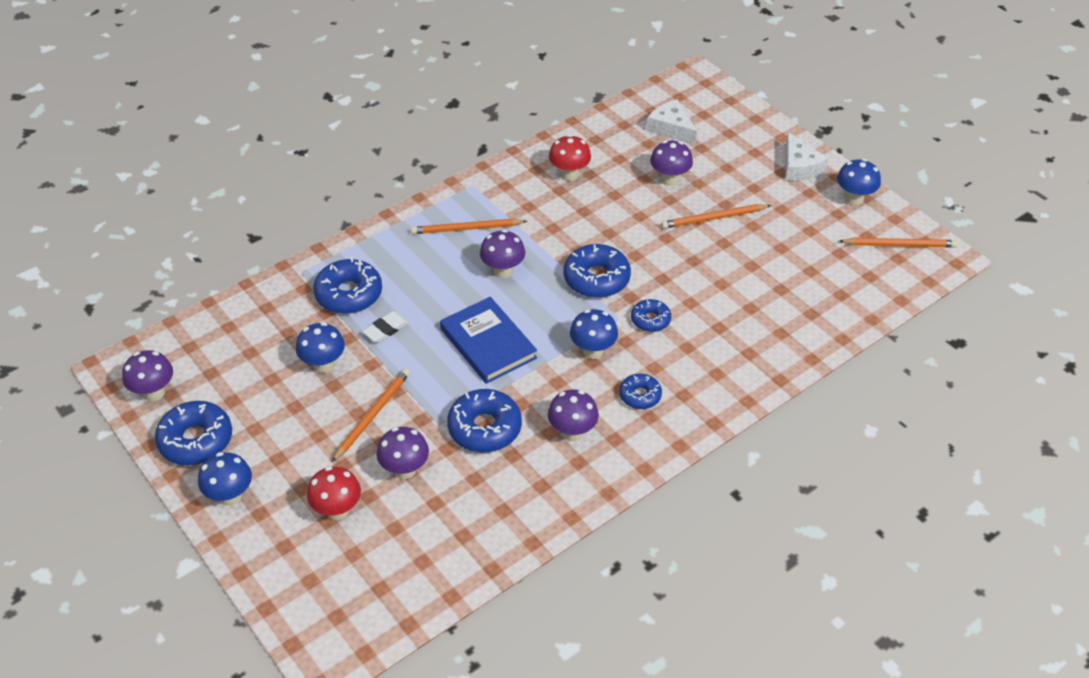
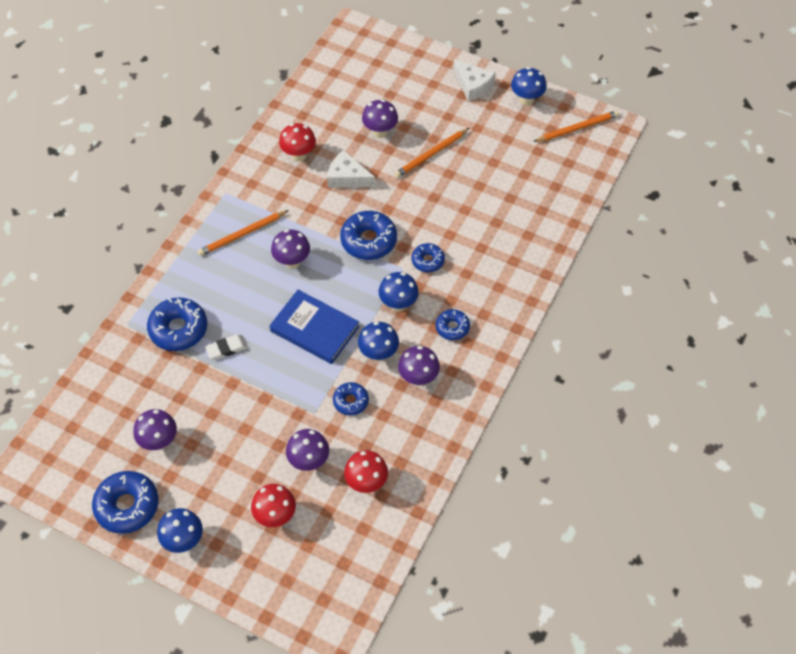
camera: 25 degrees left, 10 degrees up
purple mushroom [122,350,173,401] -> purple mushroom moved to [133,409,177,450]
blue mushroom [296,322,345,373] -> blue mushroom moved to [358,322,399,362]
orange pencil [332,368,410,462] -> none
white eraser [362,311,409,343] -> white eraser turned 45 degrees clockwise [205,334,248,360]
blue donut [447,389,522,453] -> blue donut [333,382,369,415], size x0.58
white cheese [647,99,697,145] -> white cheese moved to [327,150,375,188]
none -> red mushroom [344,450,388,493]

